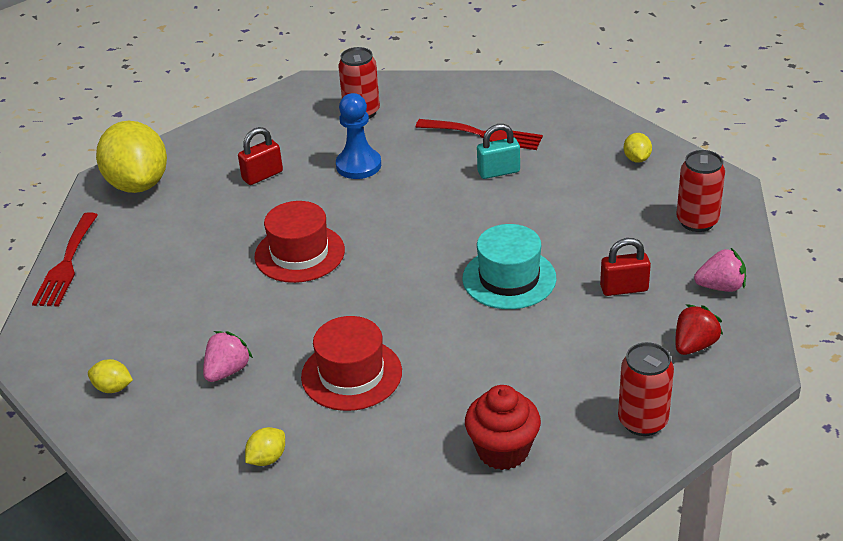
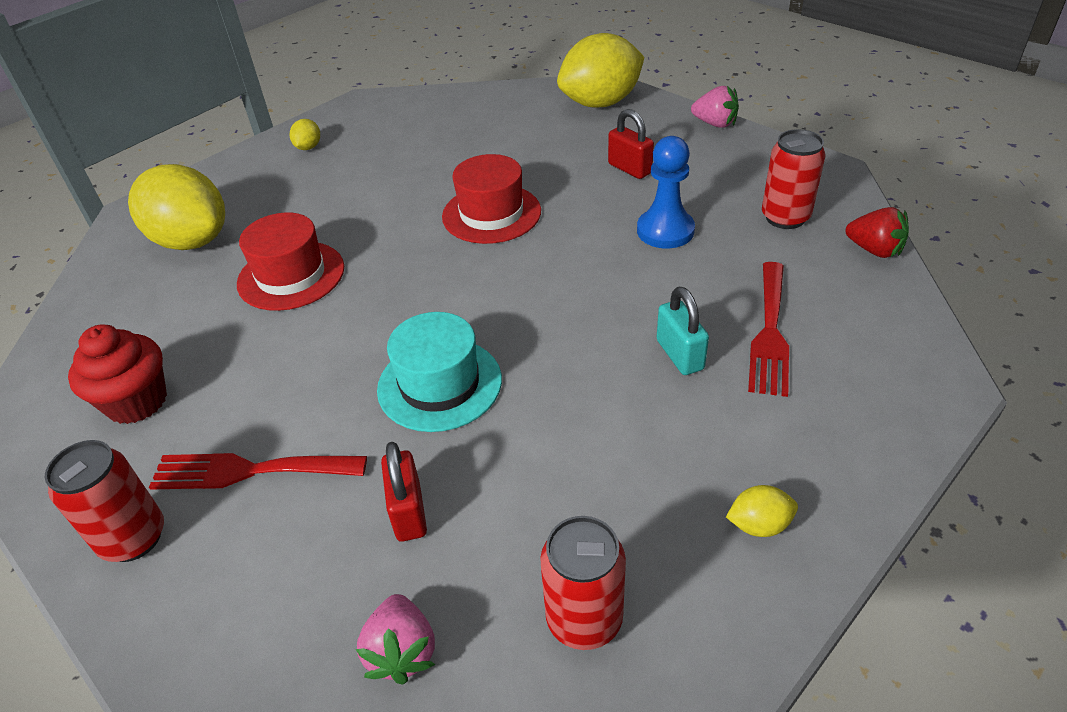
camera: 85 degrees right, 5 degrees up
red fork [32,212,98,307] -> red fork moved to [149,453,367,490]
pink strawberry [203,331,253,382] -> pink strawberry moved to [691,86,739,128]
yellow lemon [245,427,285,466] -> yellow lemon [128,164,225,250], size x2.43
red strawberry [675,304,723,355] -> red strawberry moved to [845,207,909,258]

